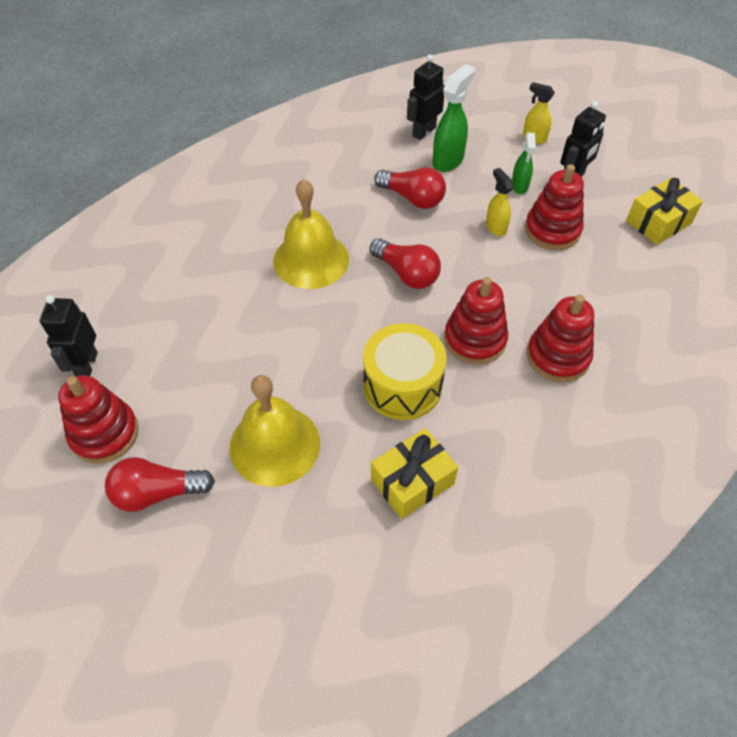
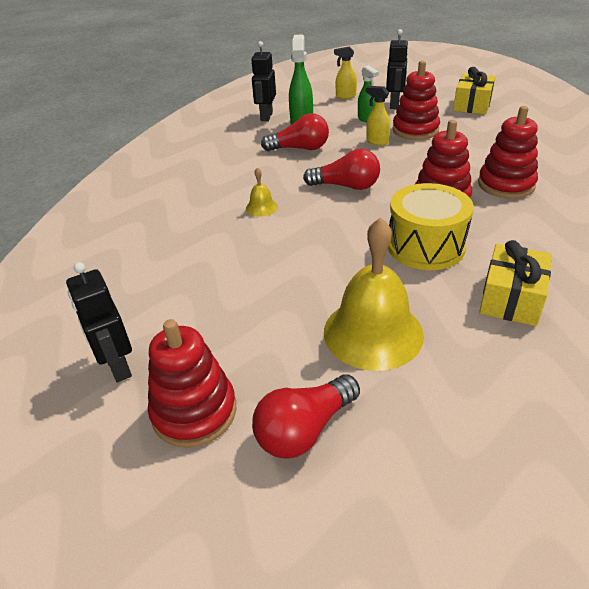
camera: 30 degrees left, 15 degrees down
yellow bell [273,179,349,289] -> yellow bell [246,167,278,217], size x0.44

